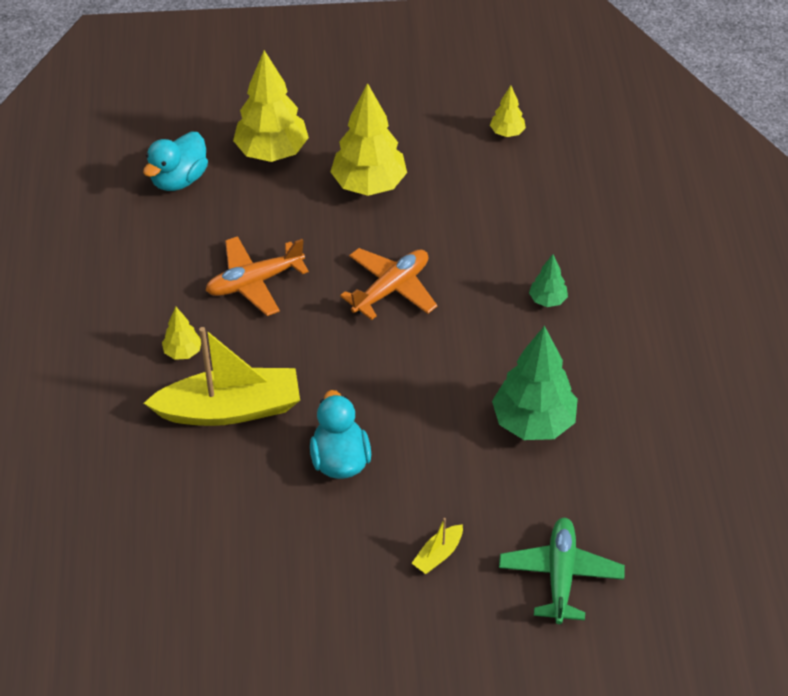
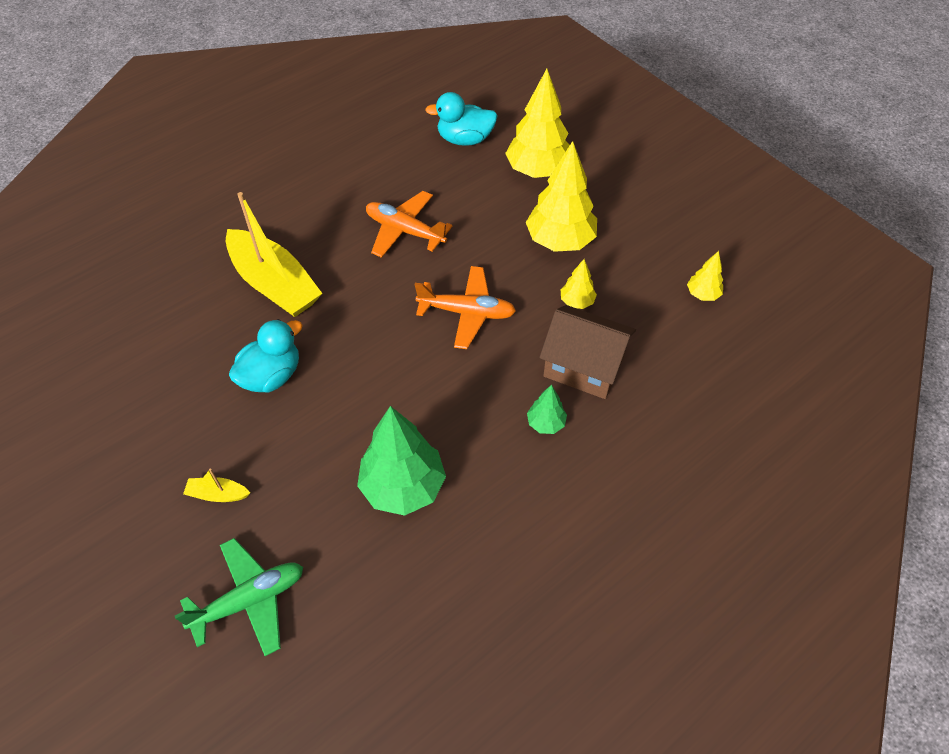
camera: 55 degrees right, 5 degrees up
yellow tree [162,307,201,360] -> yellow tree moved to [561,259,597,309]
none -> brown house [540,305,636,399]

